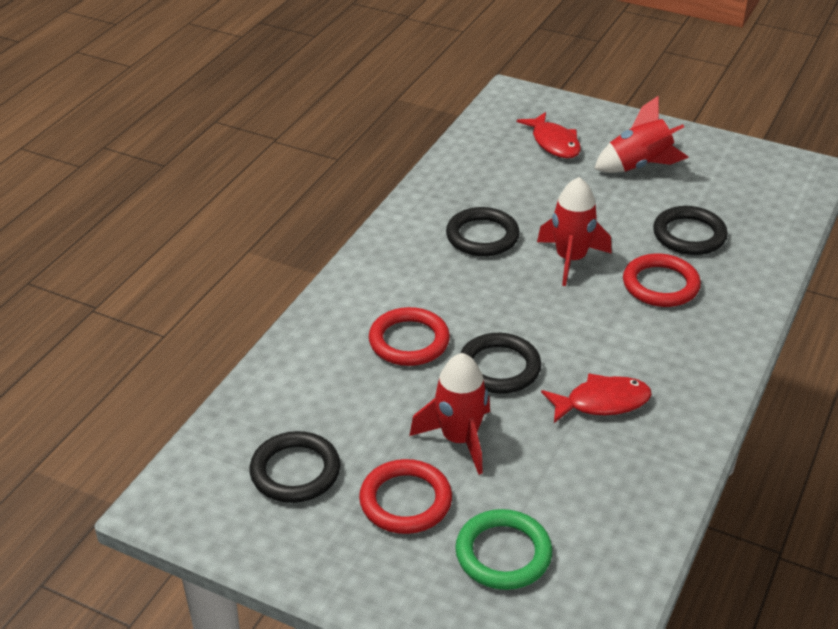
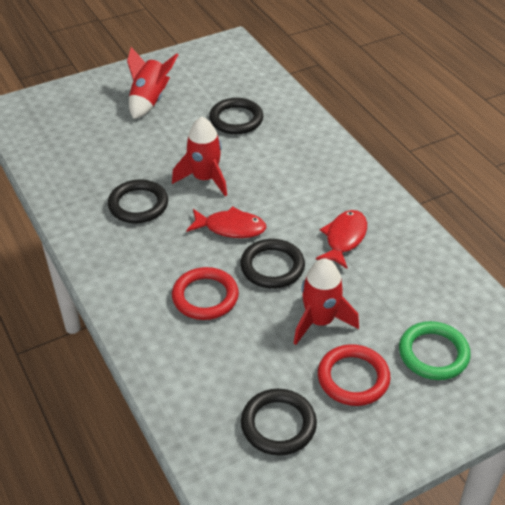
camera: 55 degrees left, 5 degrees up
red fish [517,112,581,158] -> red fish moved to [186,206,266,238]
red ring [623,253,701,307] -> none

